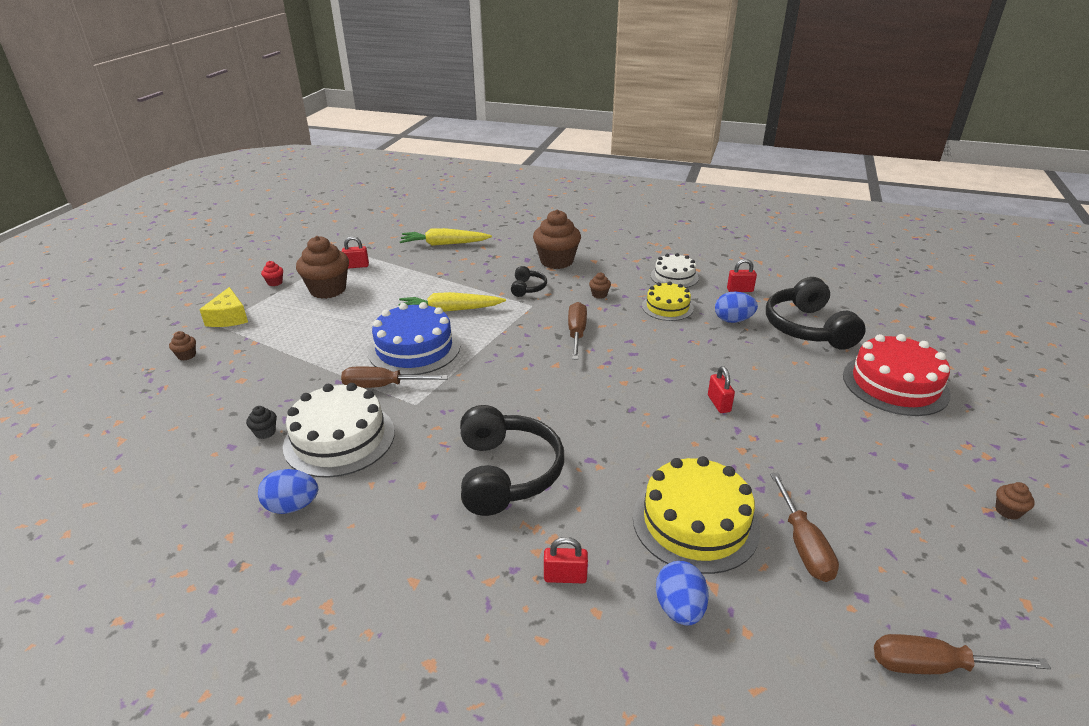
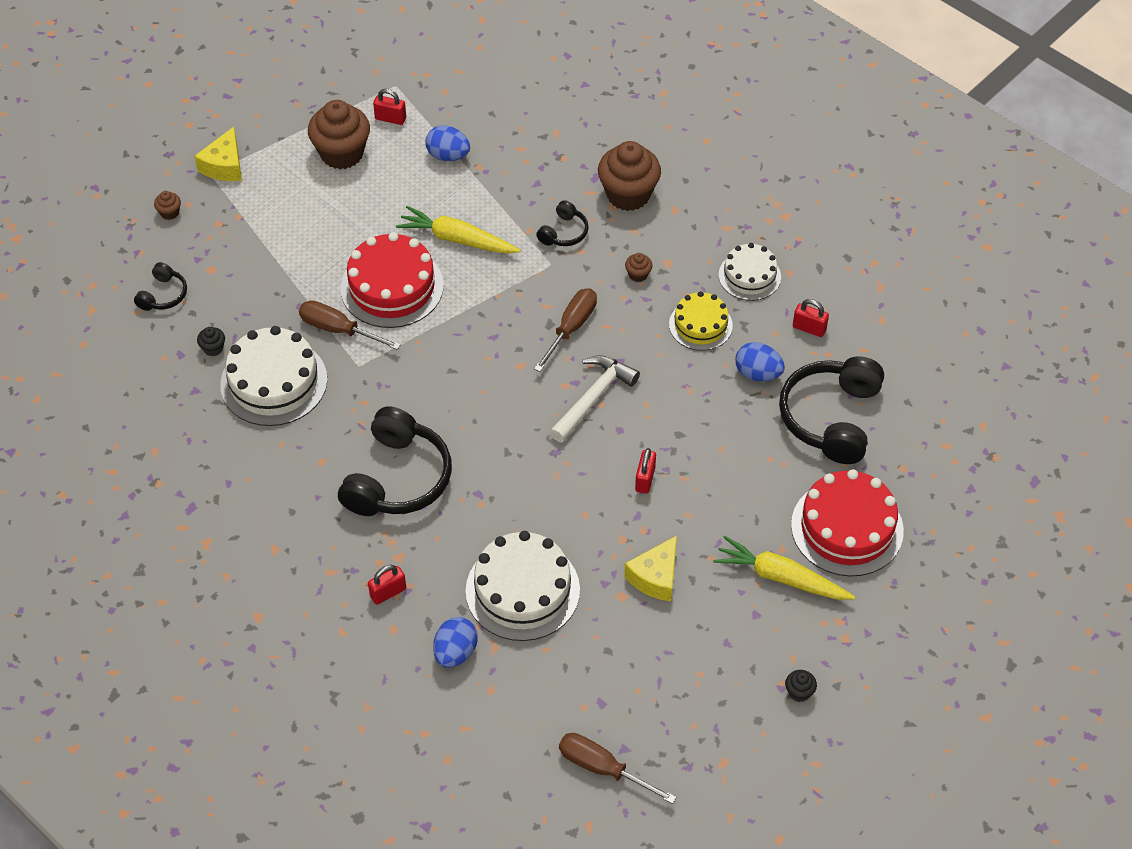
camera: 25 degrees right, 20 degrees up
blue egg [258,469,318,514] -> blue egg moved to [425,125,470,161]
red cupcake [261,261,283,286] -> none
blue cake [368,302,460,375] -> red cake [340,232,444,328]
yellow carrot [400,228,492,246] -> yellow carrot moved to [713,536,855,600]
red padlock [544,537,588,583] -> red padlock turned 60 degrees counterclockwise [368,565,406,605]
yellow cake [633,456,760,574] -> white cake [466,531,580,641]
brown screwdriver [770,473,839,582] -> none
brown cupcake [995,482,1035,520] -> black cupcake [785,670,817,702]
none -> black headphones [134,262,187,311]
none -> white hammer [550,355,640,443]
none -> yellow cheese [624,536,677,601]

